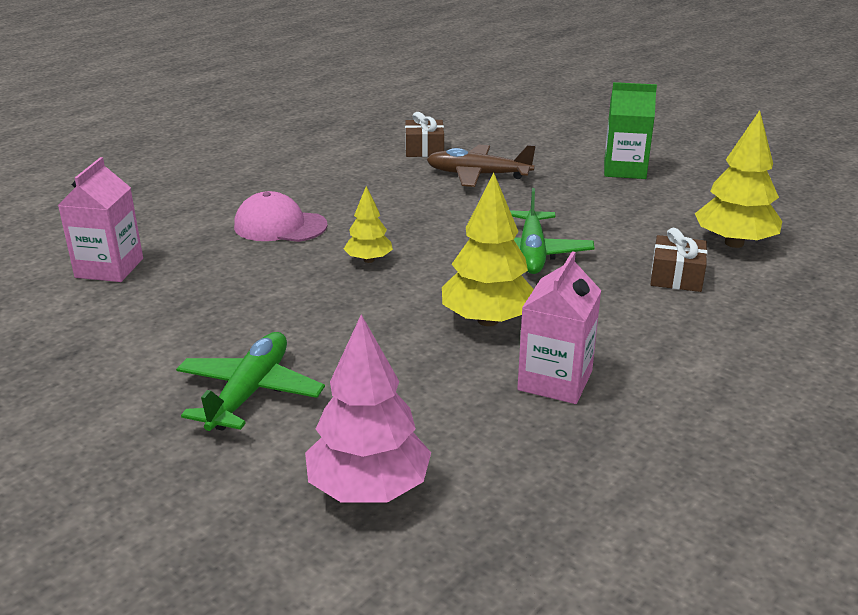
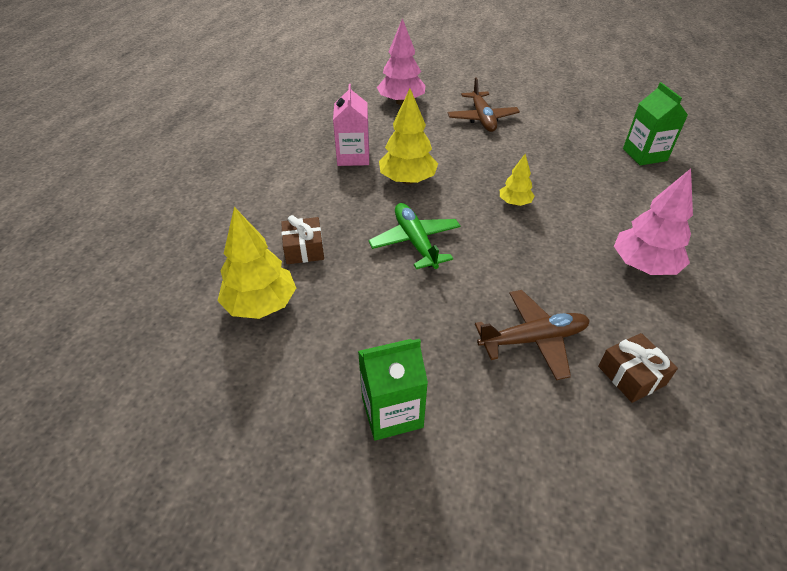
camera: 155 degrees right, 15 degrees up
pink carton [58,157,143,282] -> green carton [623,82,688,166]
green plane [176,332,325,431] -> brown plane [448,77,520,132]
pink cap [234,191,327,242] -> none
none -> pink tree [614,169,693,275]

